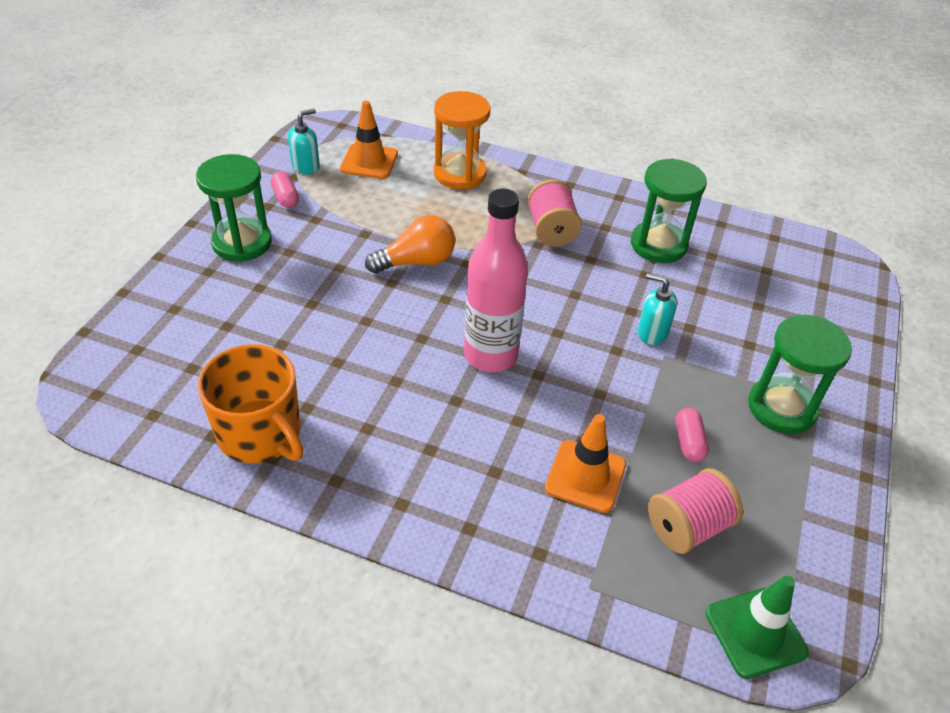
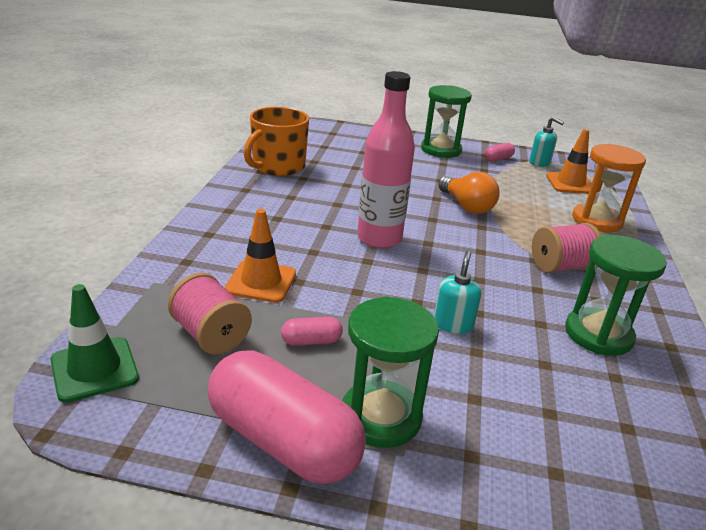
camera: 80 degrees right, 15 degrees down
none -> pink capsule [208,350,366,484]

